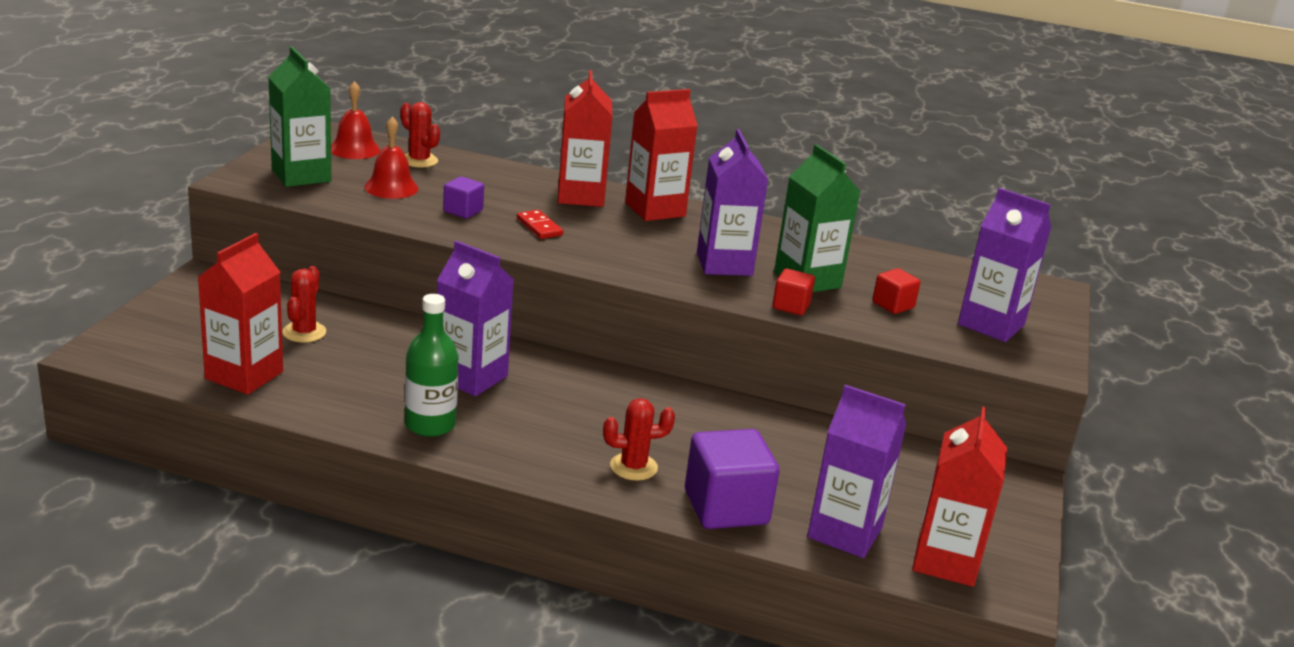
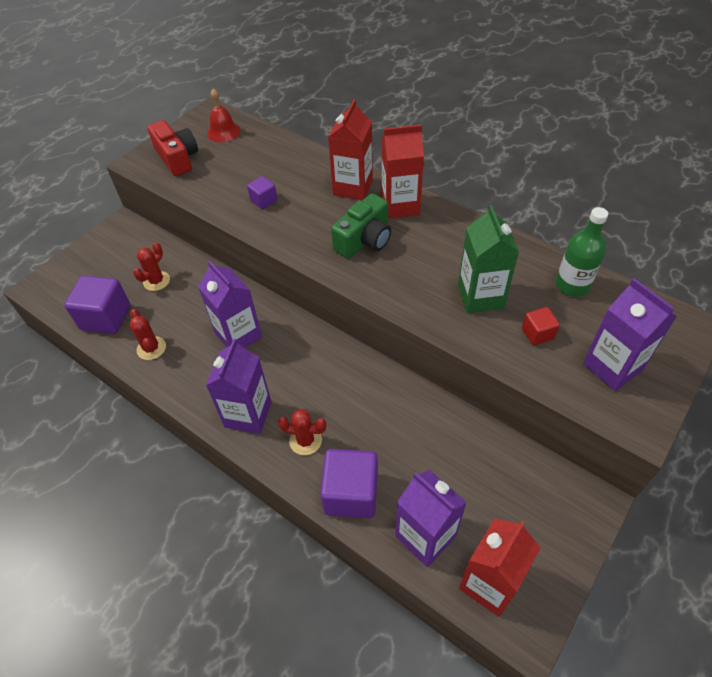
camera: 25 degrees right, 25 degrees up
red carton [198,233,283,395] -> purple cube [64,276,130,334]
green carton [269,46,331,187] -> red camera [147,120,198,176]
red bell [364,116,419,199] -> none
red cactus [401,102,440,168] -> red cactus moved to [130,309,166,360]
green bottle [405,294,459,437] -> green bottle moved to [556,207,608,297]
red domino [517,210,563,239] -> none
purple carton [697,129,768,276] -> purple carton moved to [206,339,271,434]
red cube [772,269,815,315] -> none
none -> green camera [331,194,391,259]

